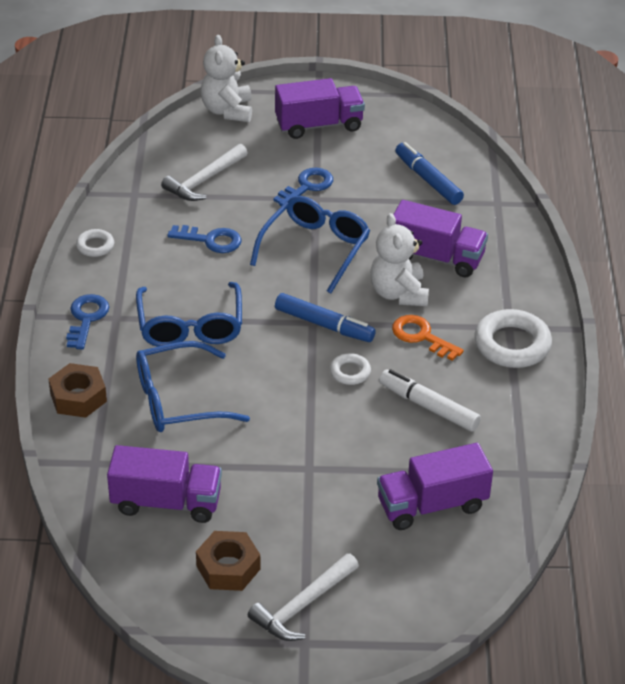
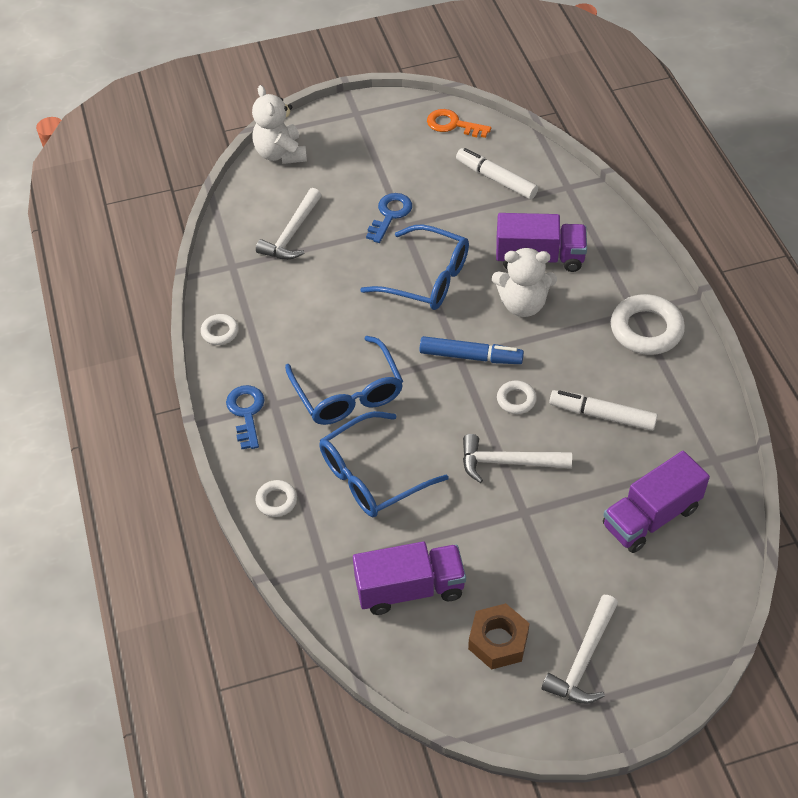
camera: 15 degrees left, 10 degrees up
brown nut [49,363,107,418] -> white ring [255,480,297,517]
blue key [167,225,241,253] -> none
blue glasses [250,196,370,293] -> blue glasses turned 105 degrees clockwise [360,224,469,310]
purple truck [275,78,365,139] -> none
white teddy bear [370,213,429,306] -> white teddy bear turned 60 degrees counterclockwise [492,248,557,317]
orange key [392,315,464,361] -> orange key moved to [427,109,491,138]
blue marker [395,142,464,205] -> white marker [456,148,538,199]
none -> white hammer [463,434,572,483]

